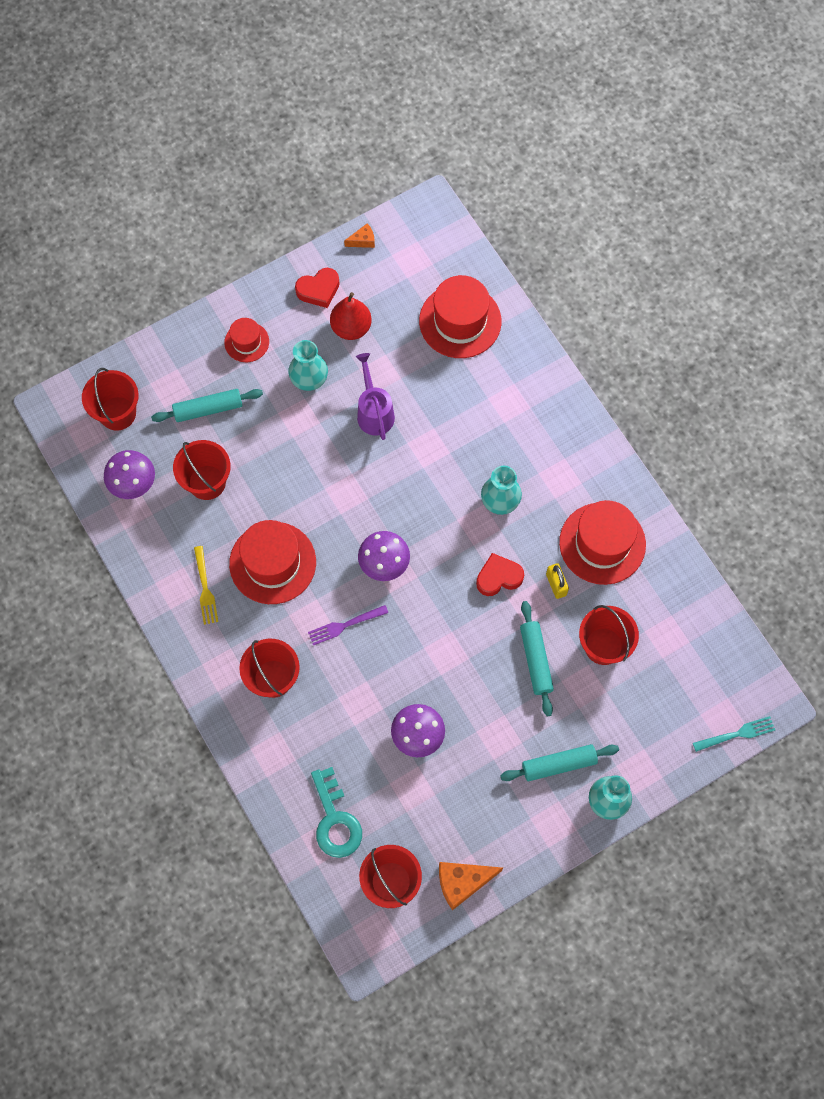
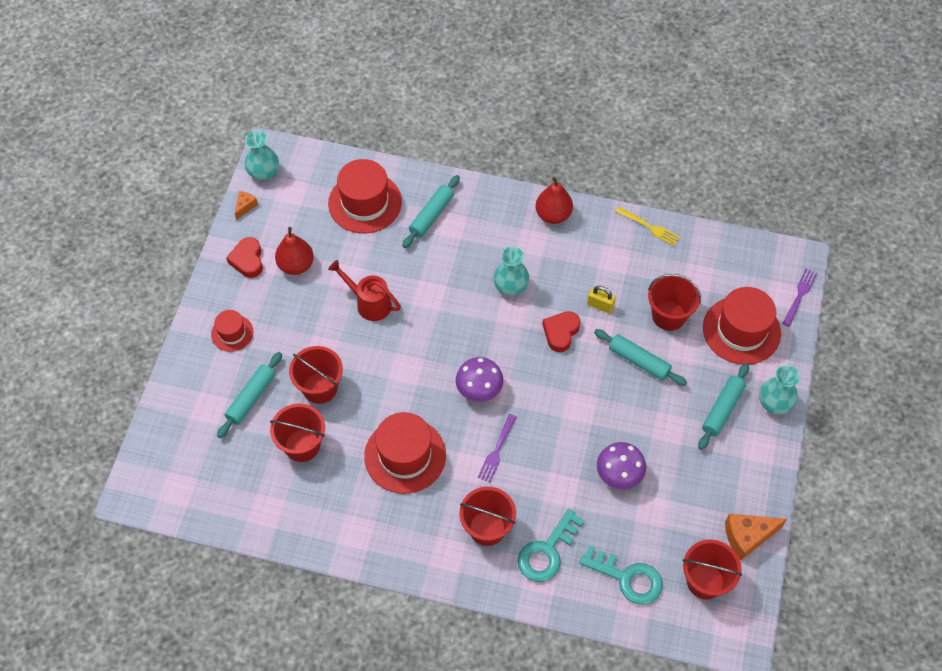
camera: 45 degrees left, 10 degrees down
red bucket [82,368,139,431] -> red bucket moved to [289,346,343,404]
purple mushroom [104,450,155,499] -> none
yellow fork [194,546,218,625] -> yellow fork moved to [615,207,680,246]
turquoise vase [288,340,328,391] -> turquoise vase moved to [245,130,279,181]
red heart [295,268,340,308] -> red heart turned 150 degrees clockwise [226,237,263,278]
purple watering can [356,353,395,440] -> red watering can [328,260,401,321]
orange cheese [439,862,503,910] -> orange cheese turned 45 degrees clockwise [725,514,787,561]
red hat [559,500,646,585] -> red hat moved to [703,287,781,365]
turquoise fork [693,716,775,752] -> purple fork [782,268,818,327]
none -> turquoise rolling pin [402,175,460,248]
none -> turquoise key [518,509,585,582]
none -> red pear [536,177,573,224]

